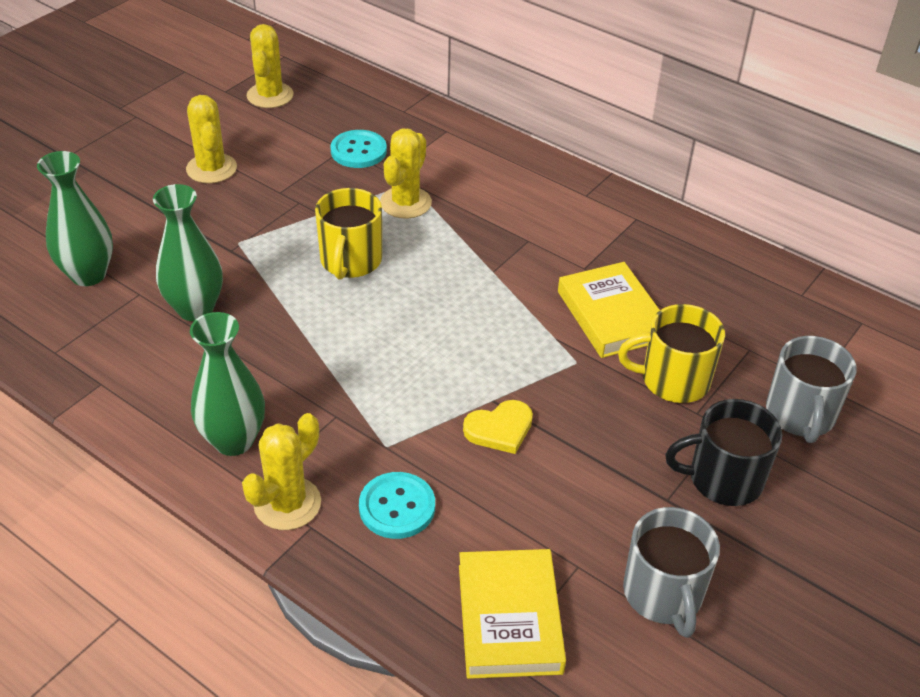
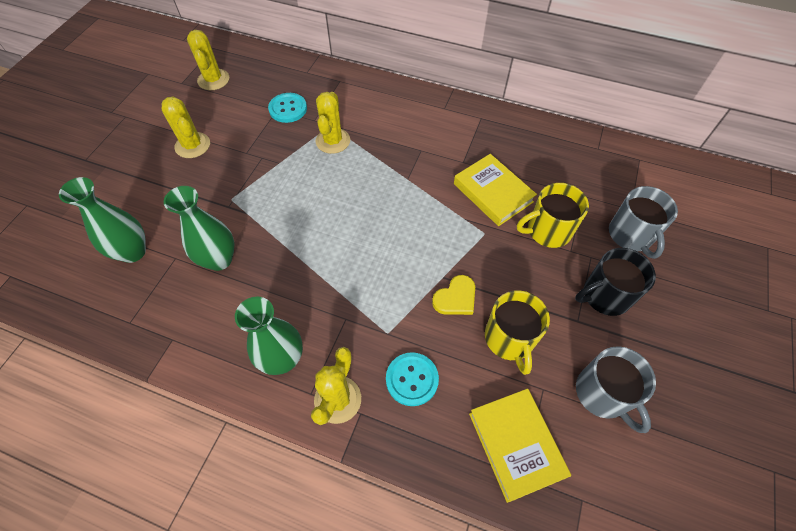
camera: 15 degrees left, 15 degrees up
yellow mug [315,188,382,280] -> yellow mug moved to [485,290,550,375]

